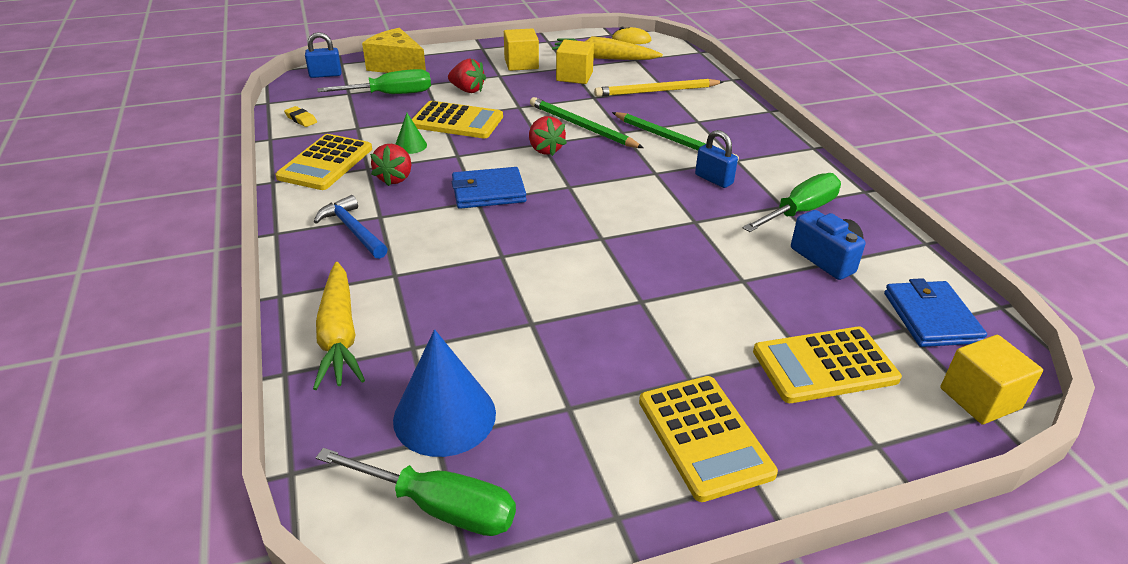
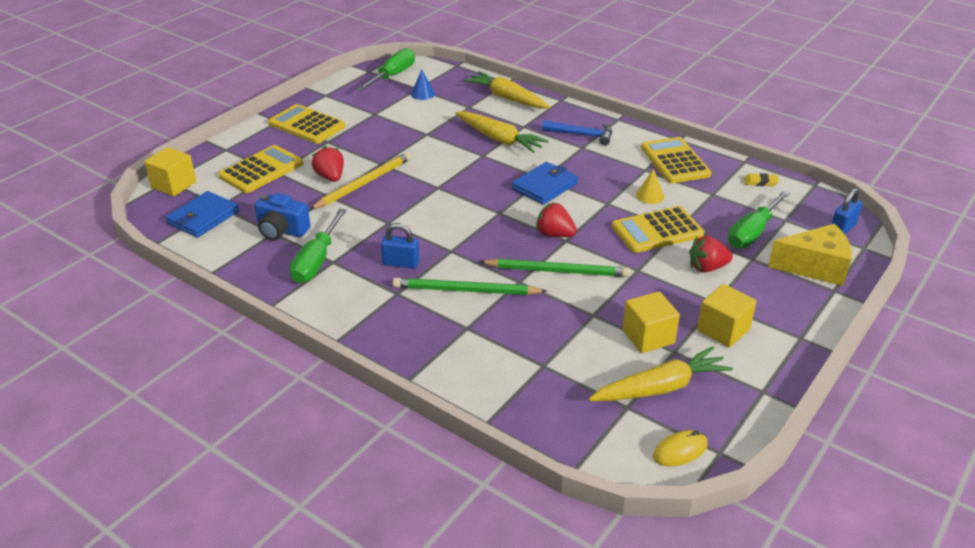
camera: 145 degrees right, 0 degrees up
green screwdriver [316,448,516,536] -> green screwdriver turned 135 degrees clockwise [357,48,415,91]
red strawberry [370,144,411,186] -> red strawberry moved to [312,146,344,182]
blue cone [393,329,496,457] -> blue cone [411,70,435,100], size x0.49
green cone [395,113,427,154] -> yellow cone [636,169,664,204]
yellow pencil [594,79,724,97] -> yellow pencil moved to [309,152,411,210]
blue wallet [884,278,987,347] -> blue wallet turned 75 degrees clockwise [166,191,239,238]
none -> yellow carrot [455,111,549,153]

